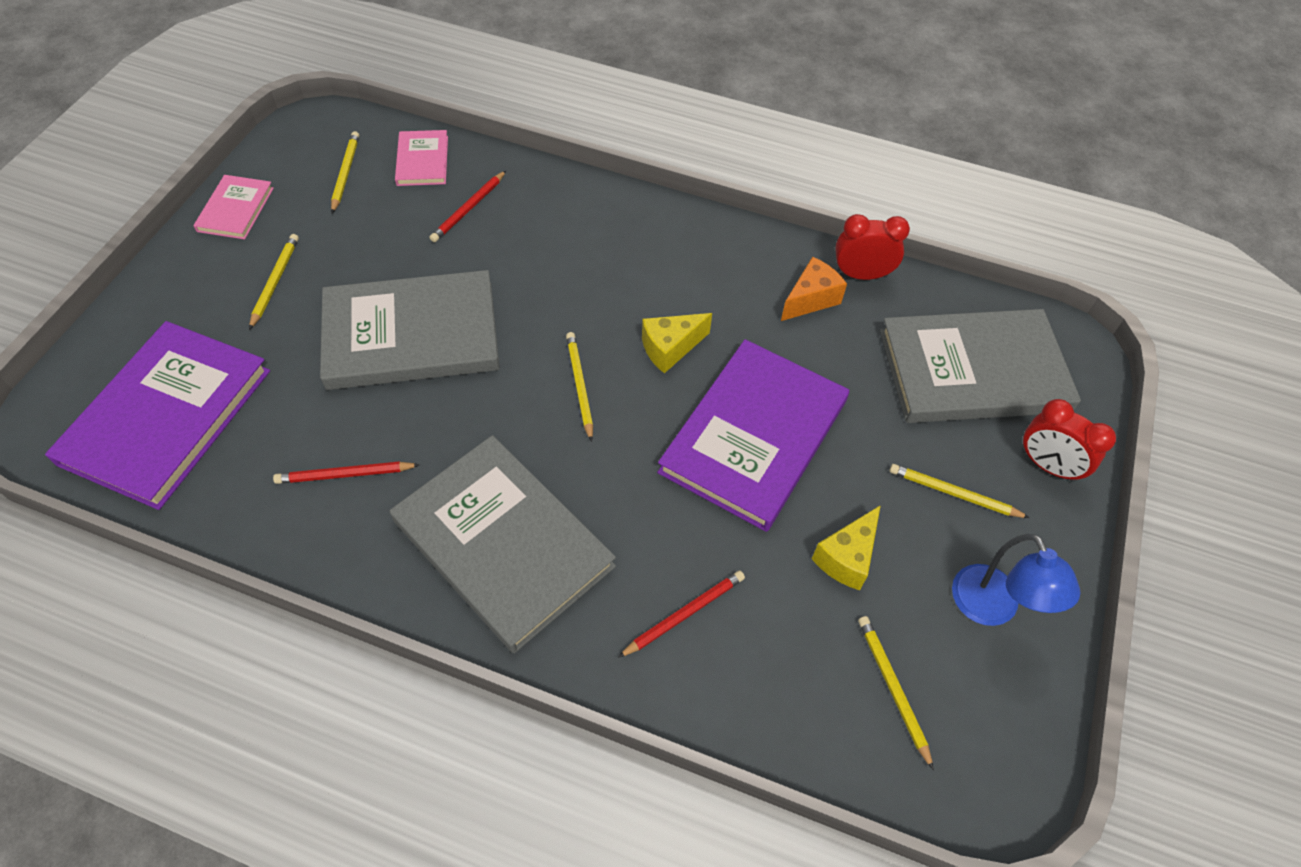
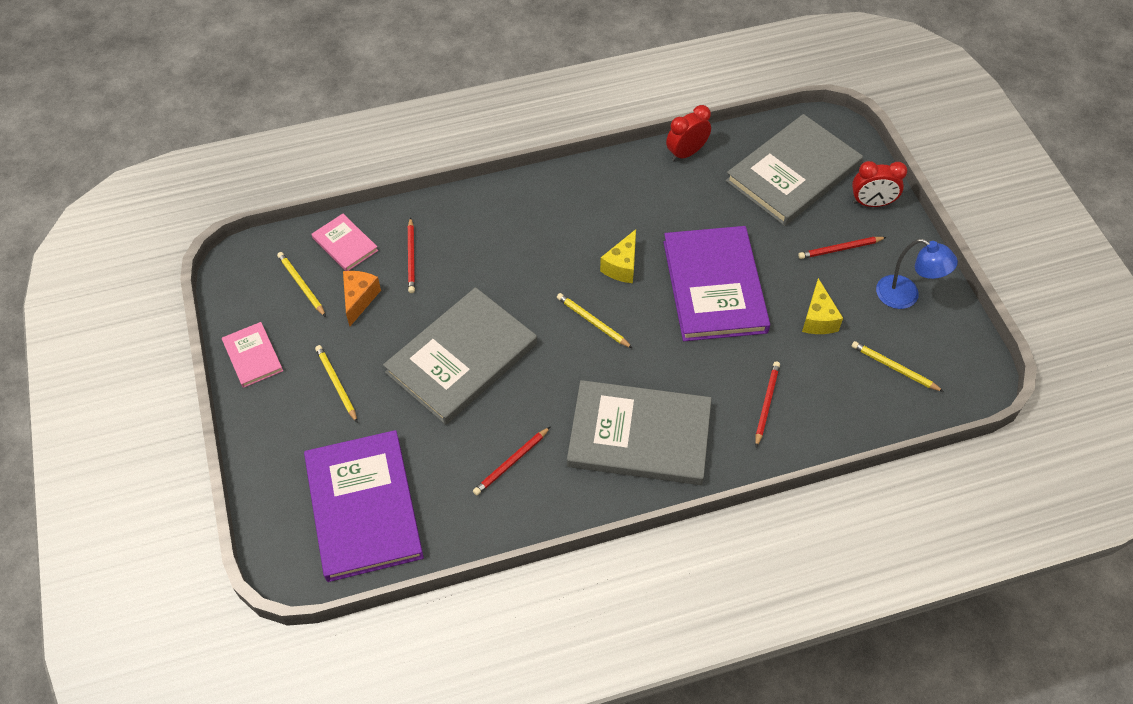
camera: 35 degrees left, 0 degrees up
orange cheese [781,256,847,321] -> orange cheese moved to [343,271,381,326]
yellow pencil [890,464,1030,518] -> red pencil [798,237,887,259]

